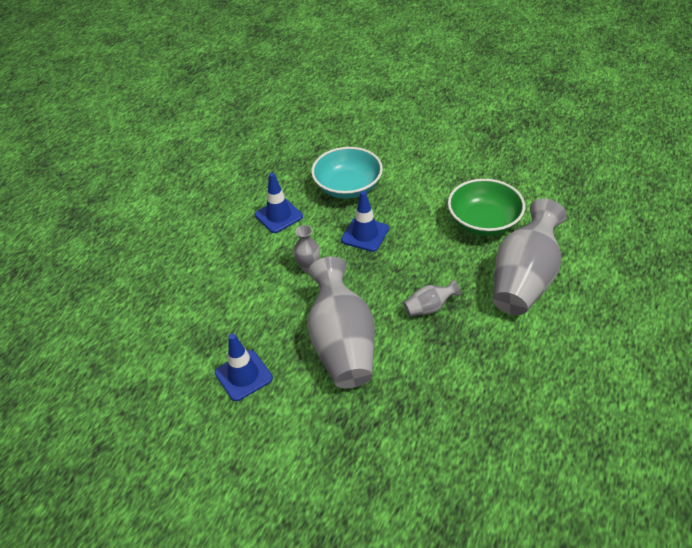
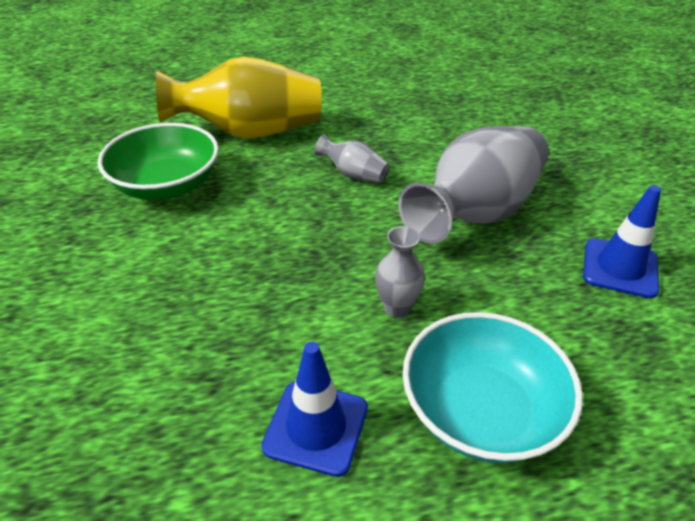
camera: 130 degrees left, 5 degrees down
turquoise bowl [311,147,383,199] -> turquoise bowl moved to [403,312,583,463]
blue traffic cone [341,191,389,252] -> none
grey vase [493,199,567,315] -> yellow vase [156,57,322,139]

